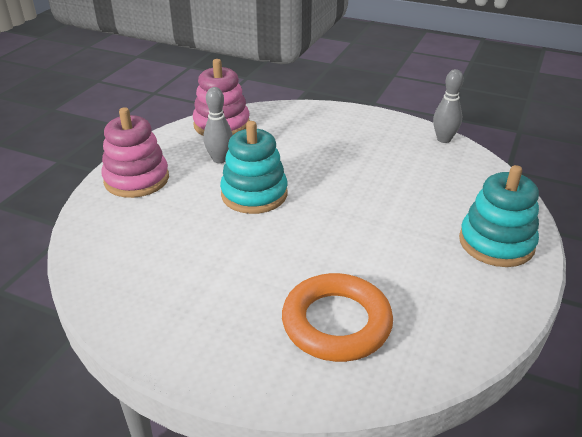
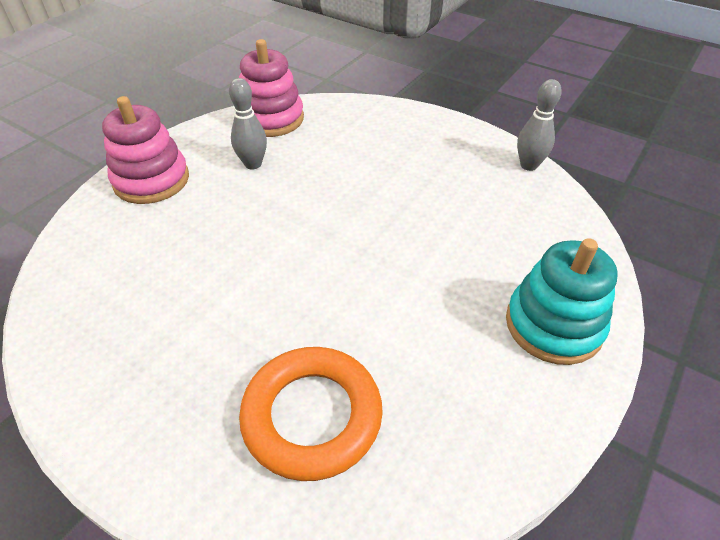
camera: 10 degrees right, 10 degrees up
turquoise stacking toy [220,121,288,214] -> none

